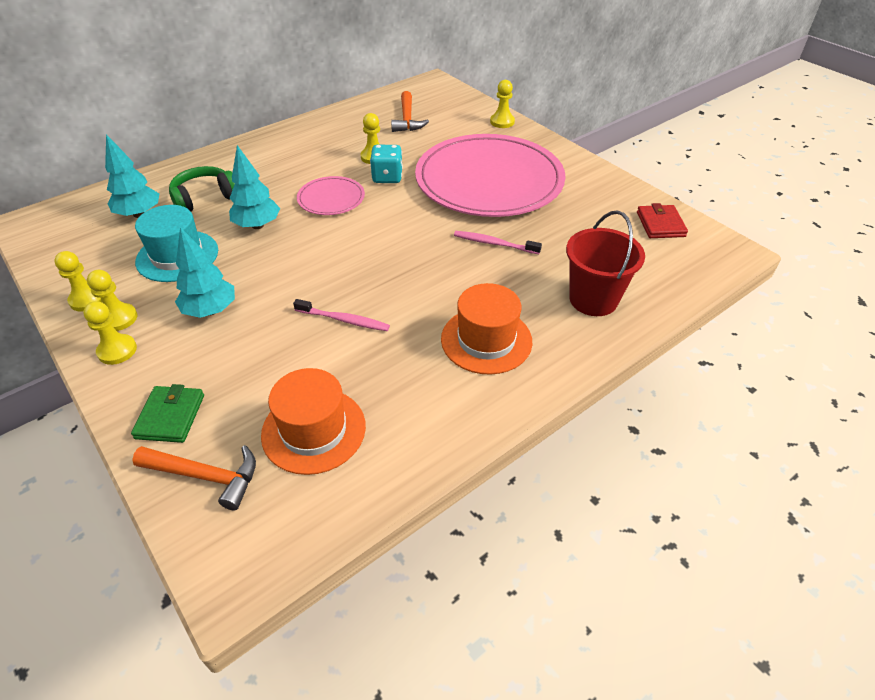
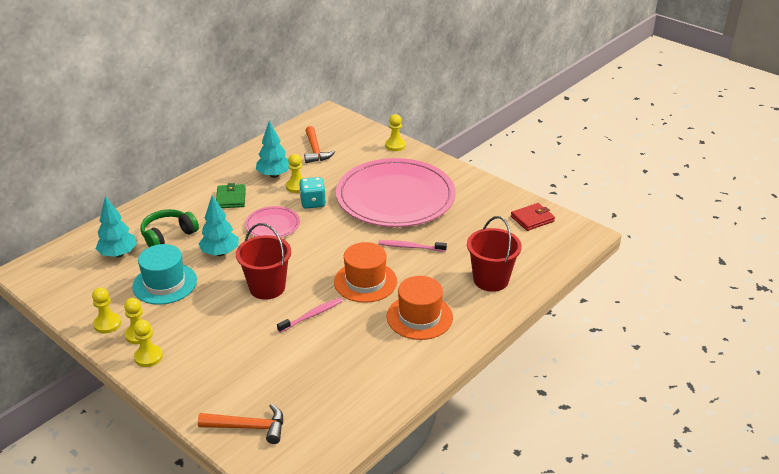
camera: 10 degrees left, 10 degrees down
green wallet [131,384,204,443] -> green wallet moved to [216,183,246,208]
turquoise tree [175,227,235,318] -> turquoise tree moved to [256,121,289,178]
orange hat [261,368,366,475] -> orange hat moved to [334,242,397,303]
pink toothbrush [293,299,390,331] -> pink toothbrush turned 45 degrees counterclockwise [277,298,343,333]
red wallet [637,203,688,238] -> red wallet turned 75 degrees clockwise [511,203,555,231]
none -> red bucket [236,223,291,300]

